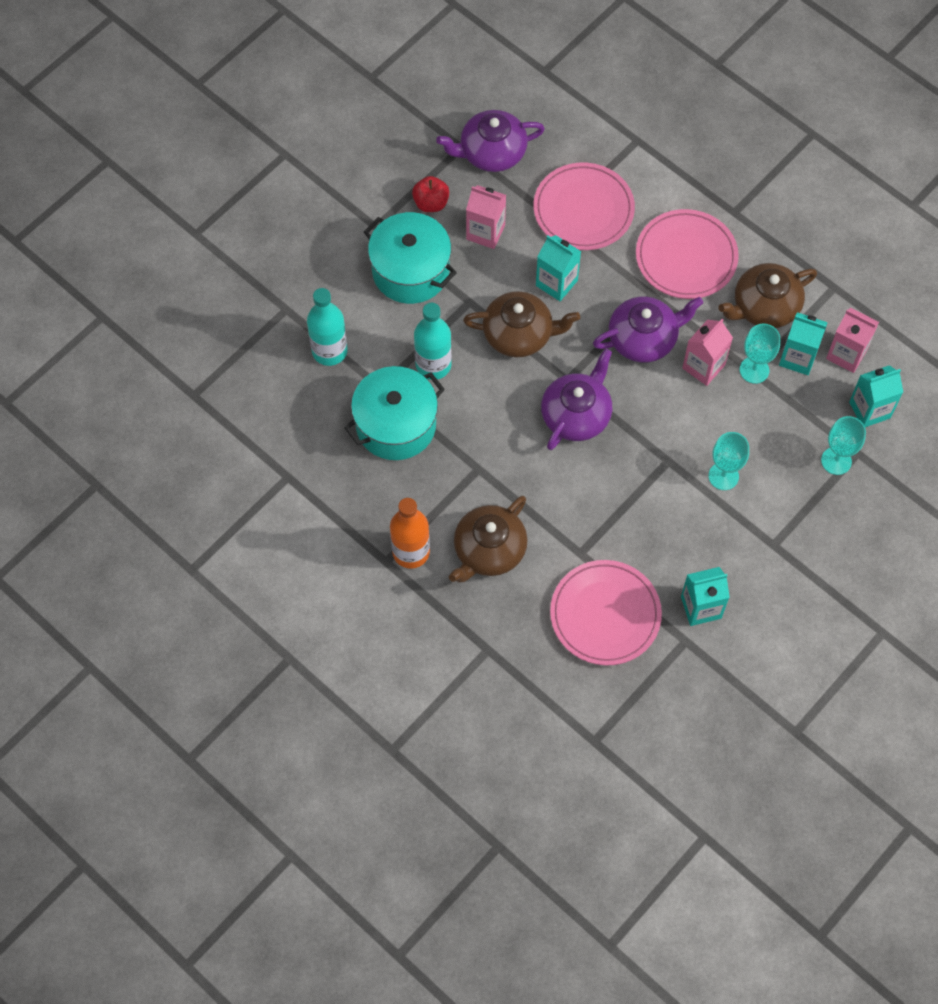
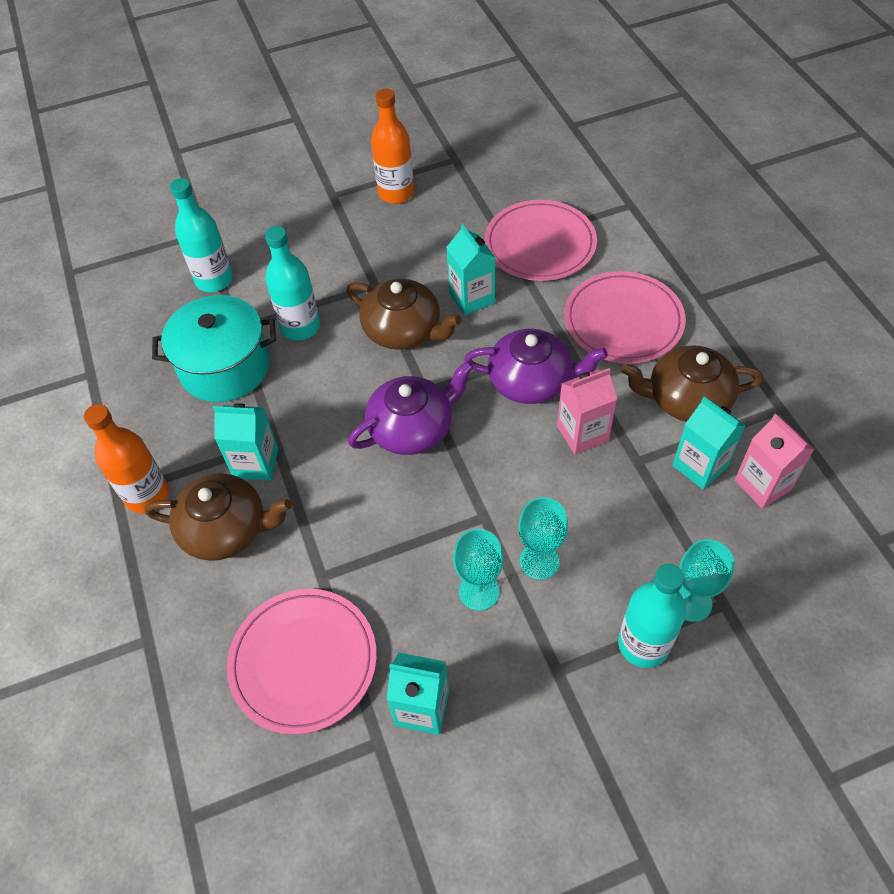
camera: 30 degrees right, 10 degrees down
turquoise pot [364,212,457,304] -> none
red apple [412,176,449,212] -> orange bottle [371,89,414,204]
purple teapot [436,110,545,172] -> none
brown teapot [449,496,528,582] -> brown teapot turned 150 degrees counterclockwise [145,473,292,561]
pink carton [466,185,506,249] -> none
turquoise goblet [740,324,780,384] -> turquoise goblet moved to [453,529,503,611]
turquoise carton [849,365,903,427] -> turquoise carton moved to [213,403,278,481]
none -> turquoise bottle [618,564,686,668]

